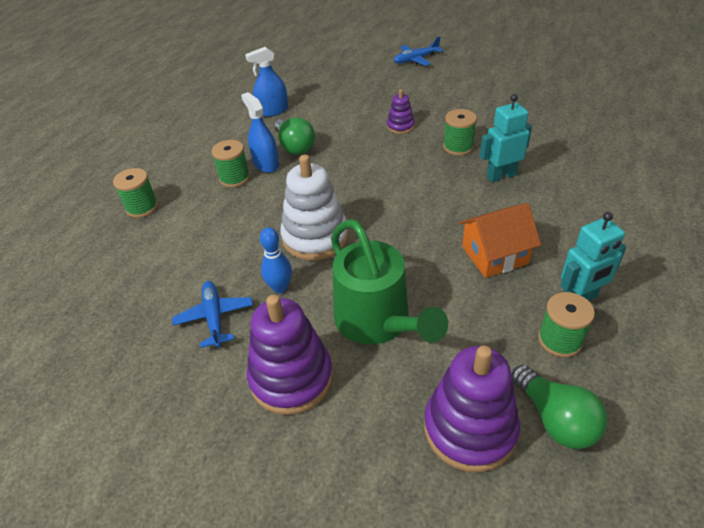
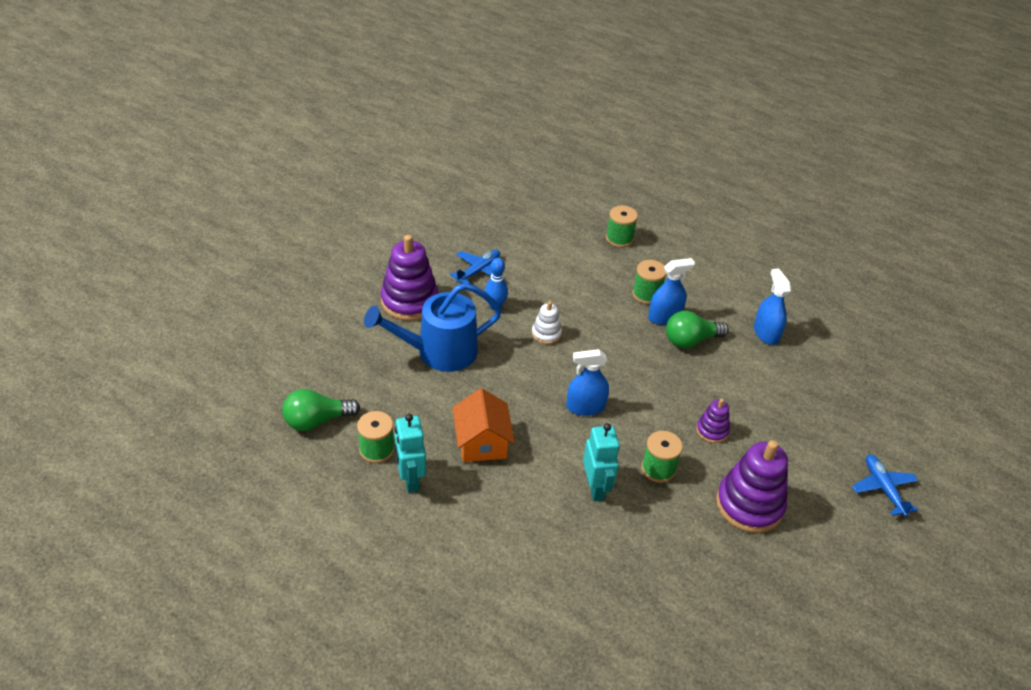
camera: 95 degrees right, 0 degrees up
blue plane [172,281,253,348] -> blue plane turned 45 degrees counterclockwise [450,249,500,284]
white stacking toy [280,155,349,260] -> white stacking toy [532,301,562,344], size x0.51
green watering can [331,219,448,345] -> blue watering can [364,283,502,372]
purple stacking toy [424,346,520,472] -> purple stacking toy moved to [716,440,788,533]
none -> blue spray bottle [566,349,609,416]

